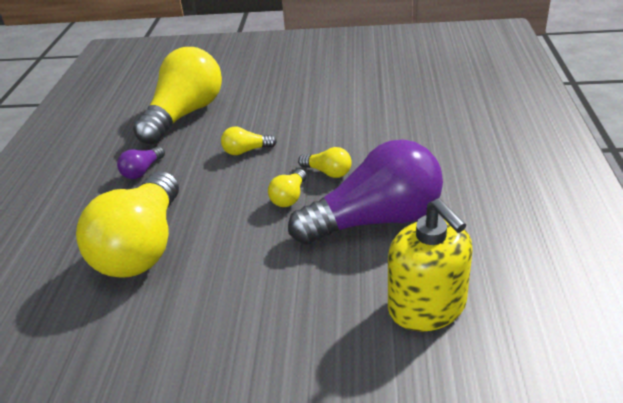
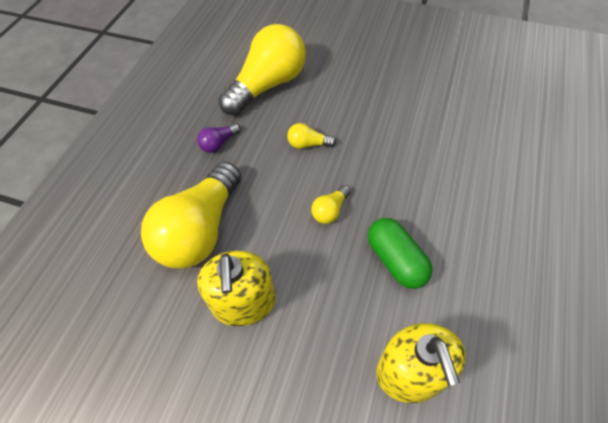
camera: 15 degrees right, 20 degrees up
purple light bulb [288,140,443,245] -> green capsule [367,218,433,289]
yellow light bulb [298,147,352,178] -> none
none -> yellow soap dispenser [197,251,276,326]

